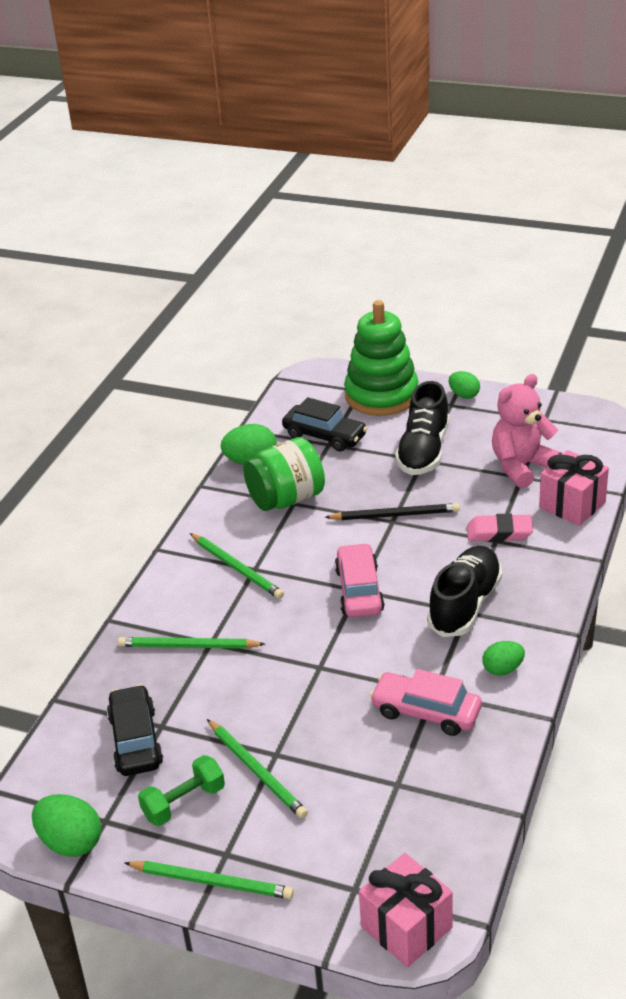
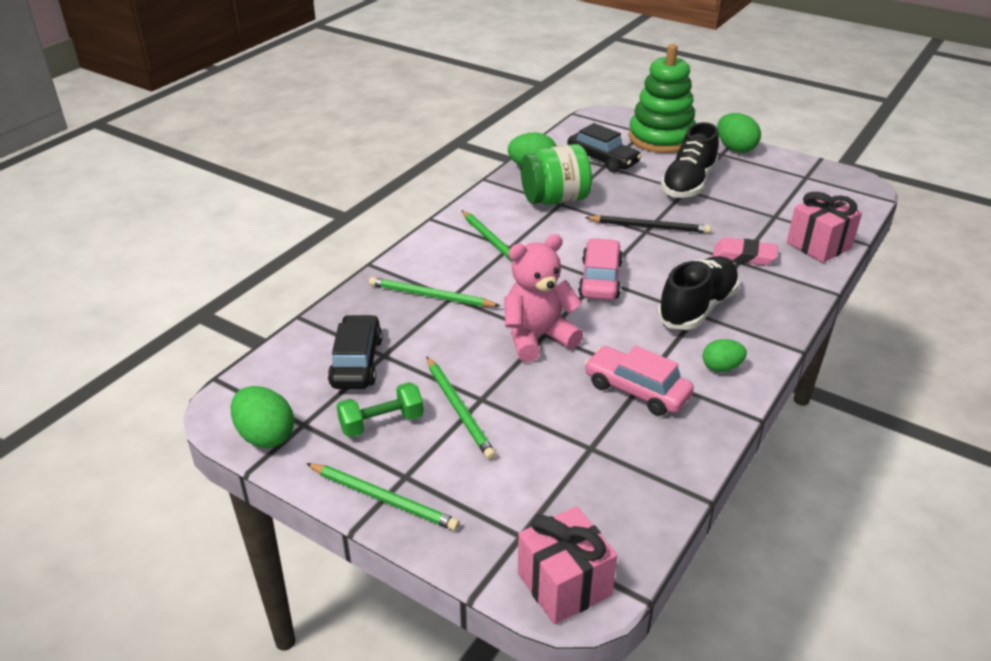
camera: 10 degrees right, 0 degrees up
green egg [449,371,480,399] -> green egg [717,113,761,153], size x1.55
pink teddy bear [492,374,562,488] -> pink teddy bear moved to [504,234,583,362]

